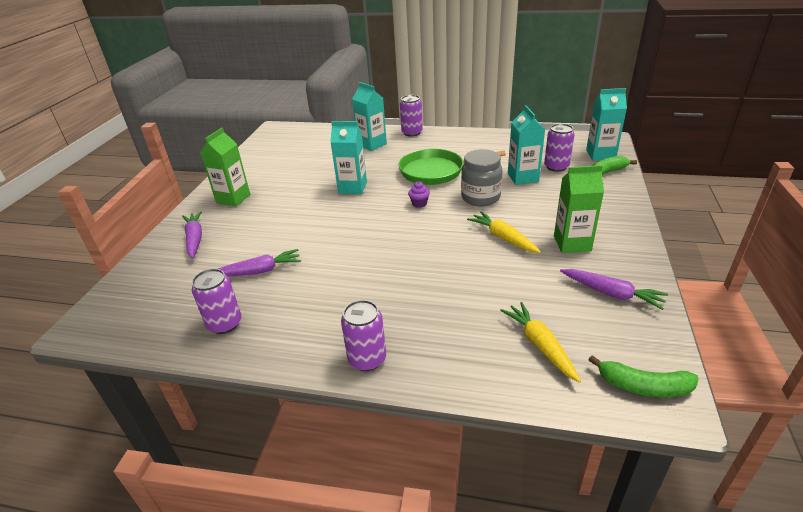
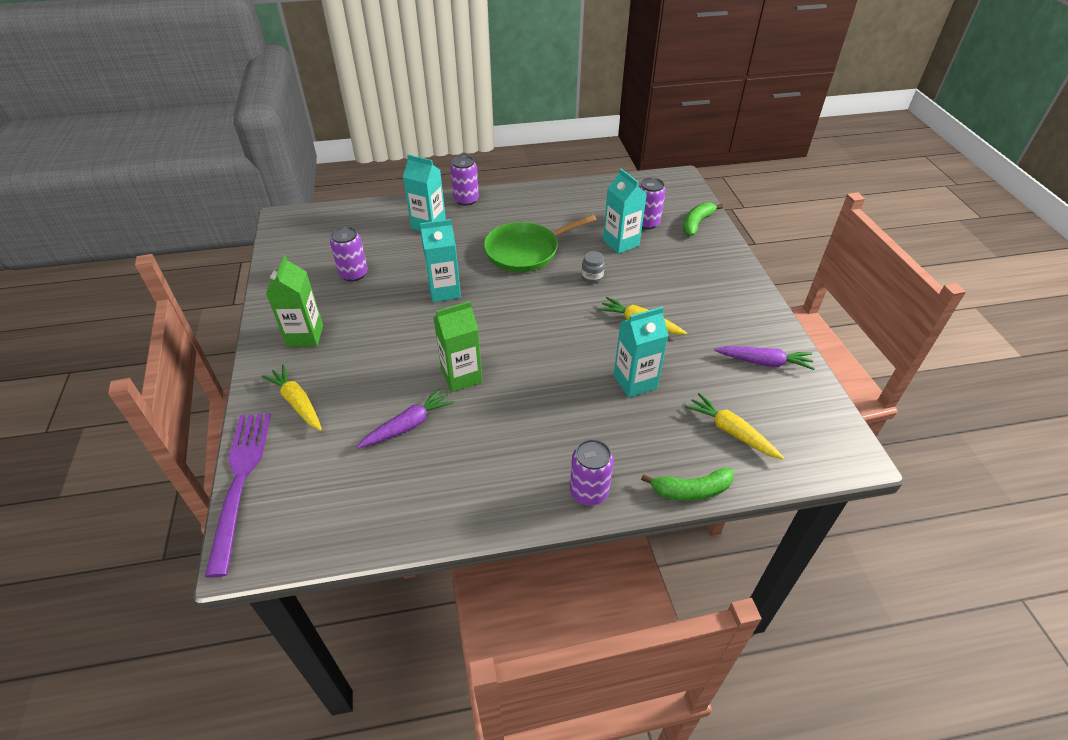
camera: 25 degrees left, 10 degrees up
purple carrot [182,211,202,259] -> yellow carrot [262,365,322,431]
purple can [192,269,242,334] -> purple can moved to [330,226,368,282]
purple cupcake [408,181,430,208] -> none
grey jar [461,149,503,206] -> grey jar [581,251,605,284], size x0.52
green carton [554,165,604,253] -> green carton moved to [433,301,483,392]
turquoise carton [586,88,627,160] -> turquoise carton moved to [614,307,669,398]
green banana [589,355,699,397] -> green banana moved to [641,468,734,501]
none -> purple fork [205,413,271,577]

